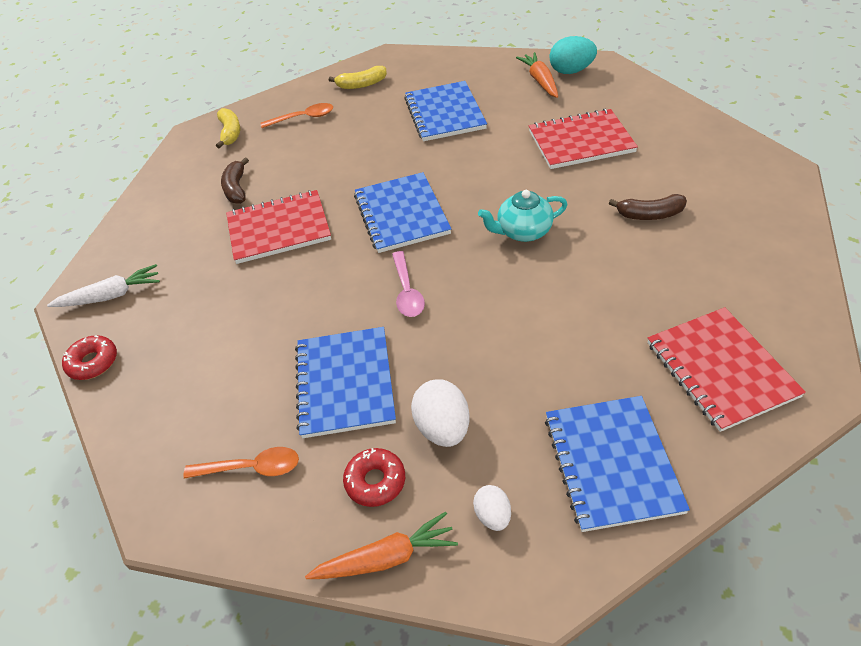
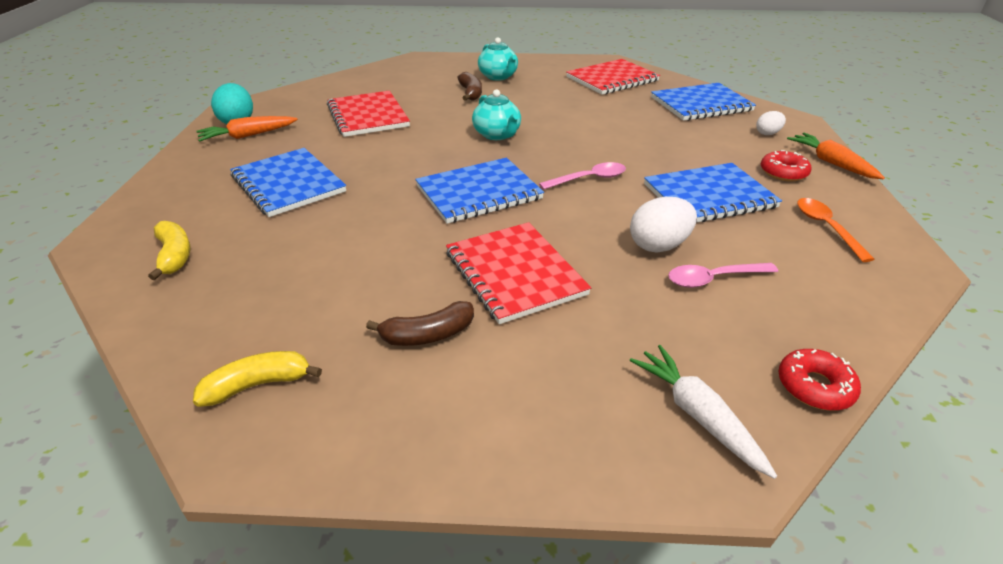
camera: 105 degrees left, 10 degrees down
orange spoon [260,103,333,128] -> none
blue notebook [404,81,487,141] -> blue notebook turned 75 degrees clockwise [230,148,346,217]
white egg [411,379,470,447] -> white egg moved to [630,197,697,253]
none -> turquoise teapot [478,37,518,81]
none -> pink spoon [668,263,778,288]

